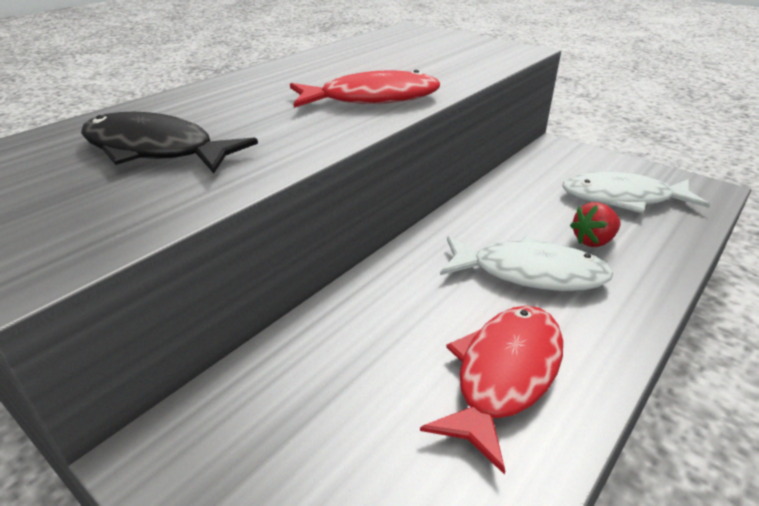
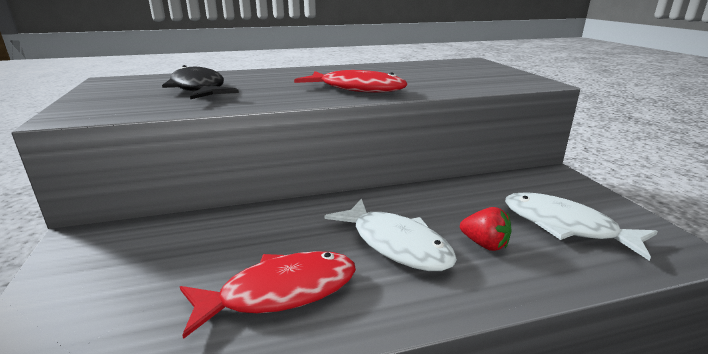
camera: 35 degrees right, 10 degrees down
red strawberry [570,202,620,247] -> red strawberry turned 150 degrees counterclockwise [460,207,512,251]

